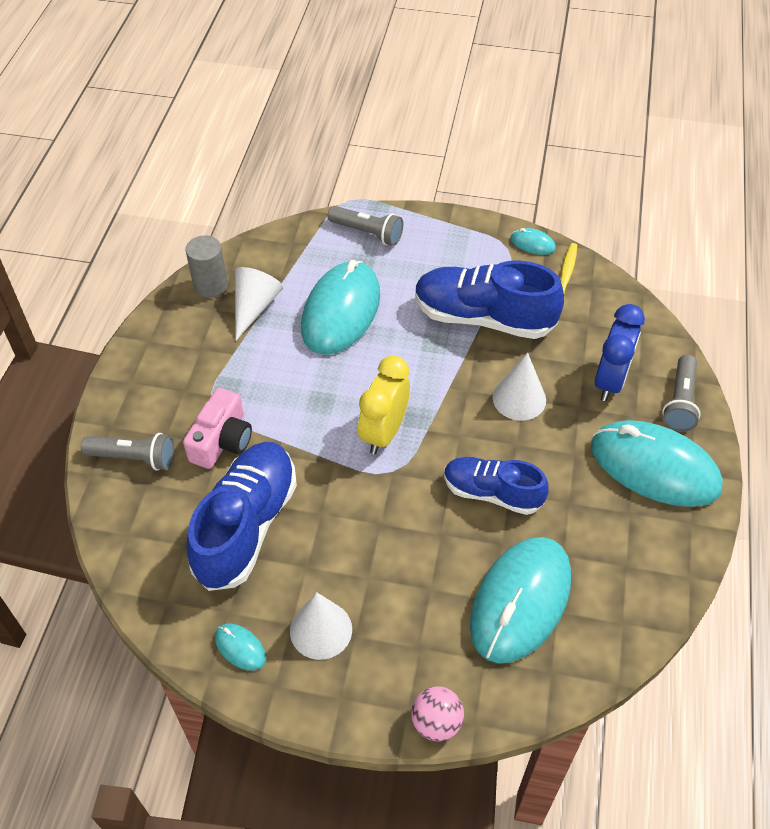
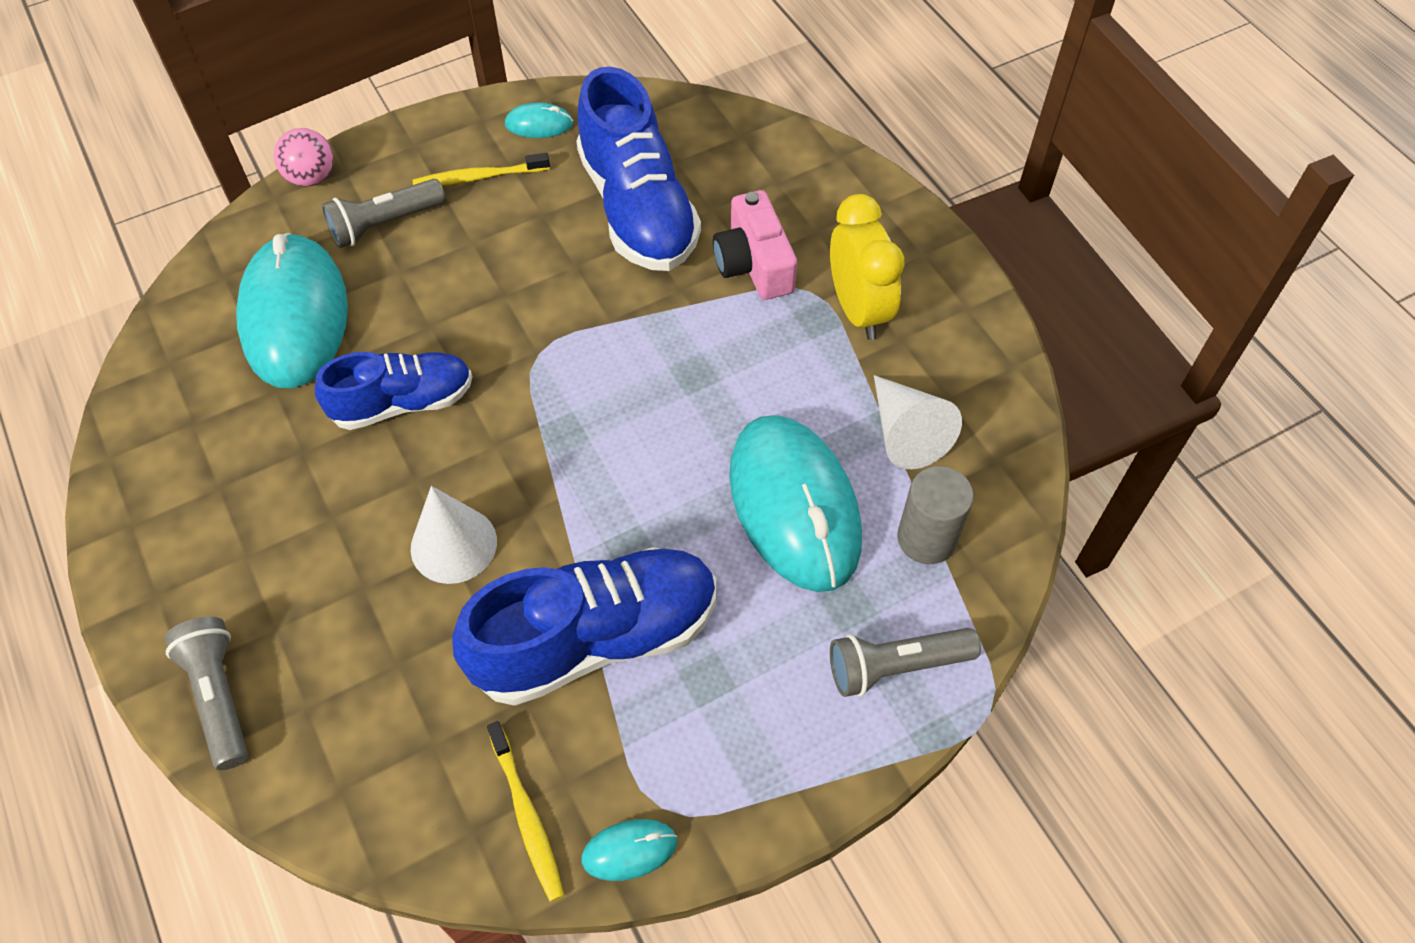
camera: 140 degrees right, 5 degrees up
grey flashlight [81,433,175,470] -> grey flashlight moved to [322,179,445,248]
grey cylinder [186,235,228,298] -> grey cylinder moved to [897,466,974,564]
white cone [290,592,352,660] -> yellow toothbrush [413,153,550,186]
yellow clock [358,355,410,454] -> yellow clock moved to [830,194,905,340]
turquoise mouse [591,420,723,507] -> none
blue clock [595,304,645,401] -> none

